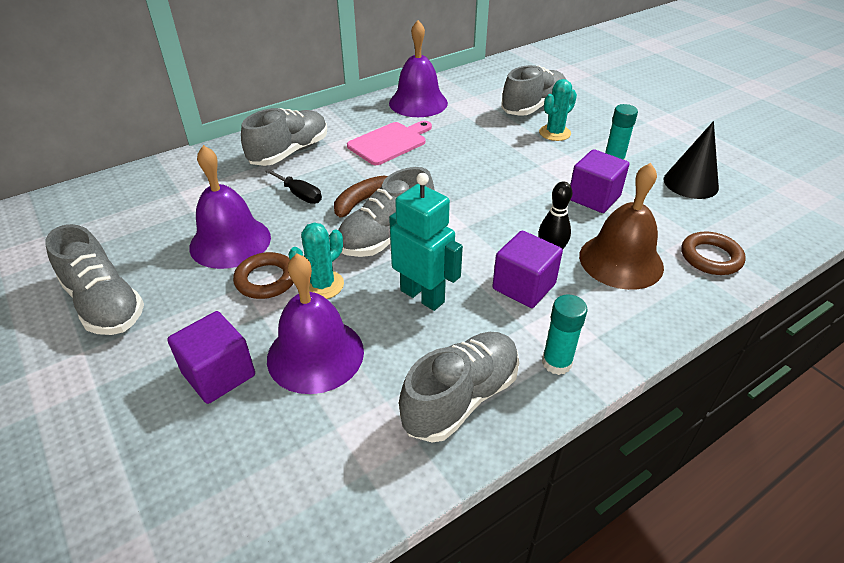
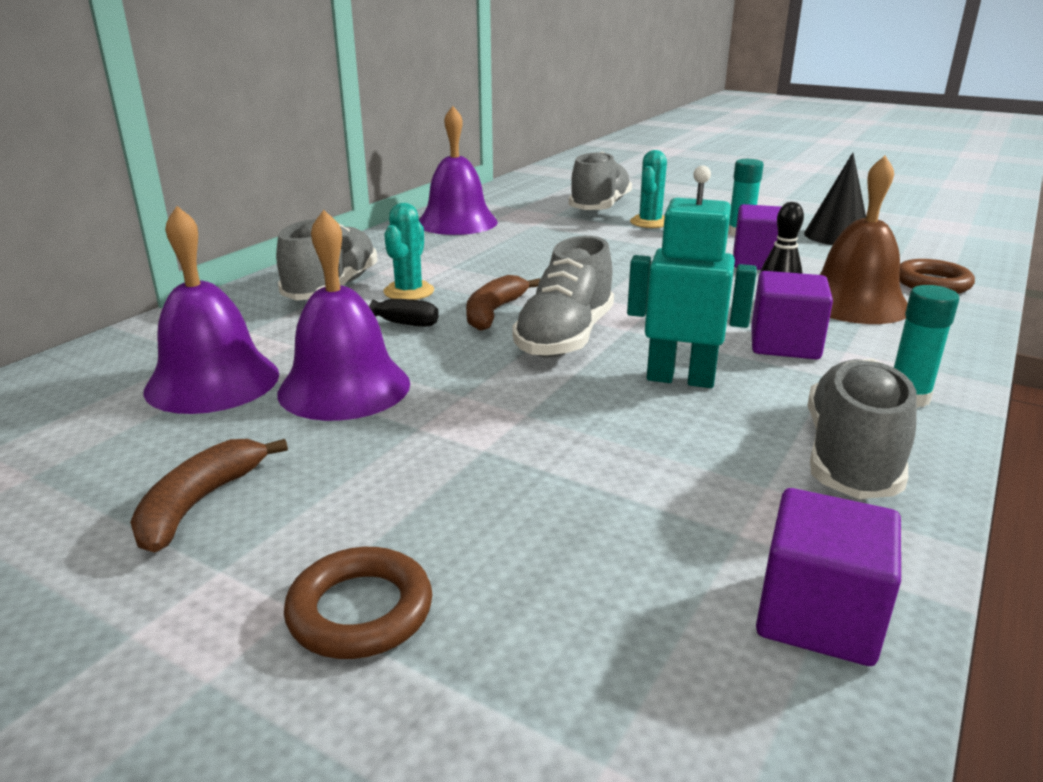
camera: 25 degrees left, 15 degrees down
grey shoe [46,224,144,335] -> brown banana [130,439,288,552]
purple cube [167,311,255,404] -> purple cube moved to [756,488,901,666]
brown ring [233,252,294,299] -> brown ring moved to [284,547,432,659]
purple bell [267,254,364,394] -> purple bell moved to [143,206,279,414]
turquoise cactus [289,223,344,299] -> turquoise cactus moved to [383,203,434,300]
pink cutting board [347,121,432,165] -> none

